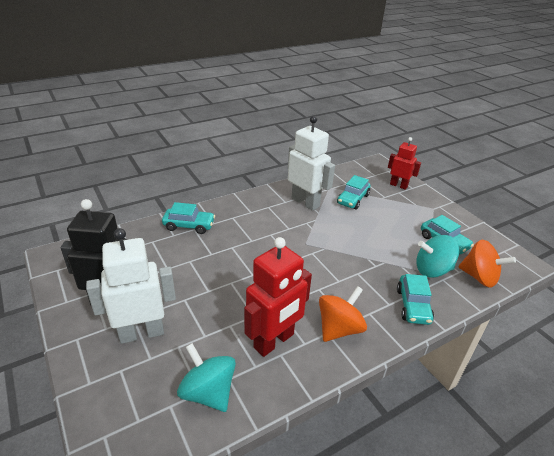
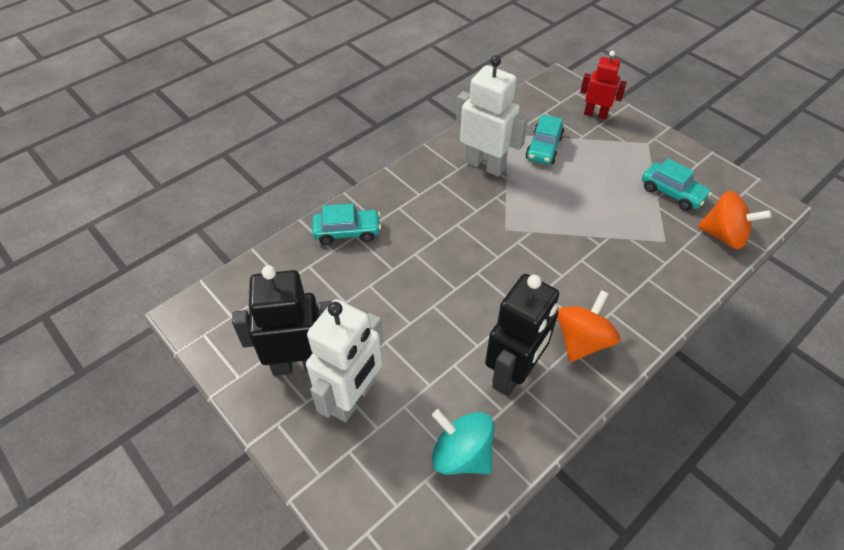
camera: 10 degrees left, 15 degrees up
white robot [86,228,176,344] -> white robot turned 150 degrees clockwise [306,299,383,422]
red robot [244,237,312,357] -> black robot [485,274,559,396]
turquoise car [397,274,434,325] -> none
turquoise spinning top [416,235,459,278] -> none

